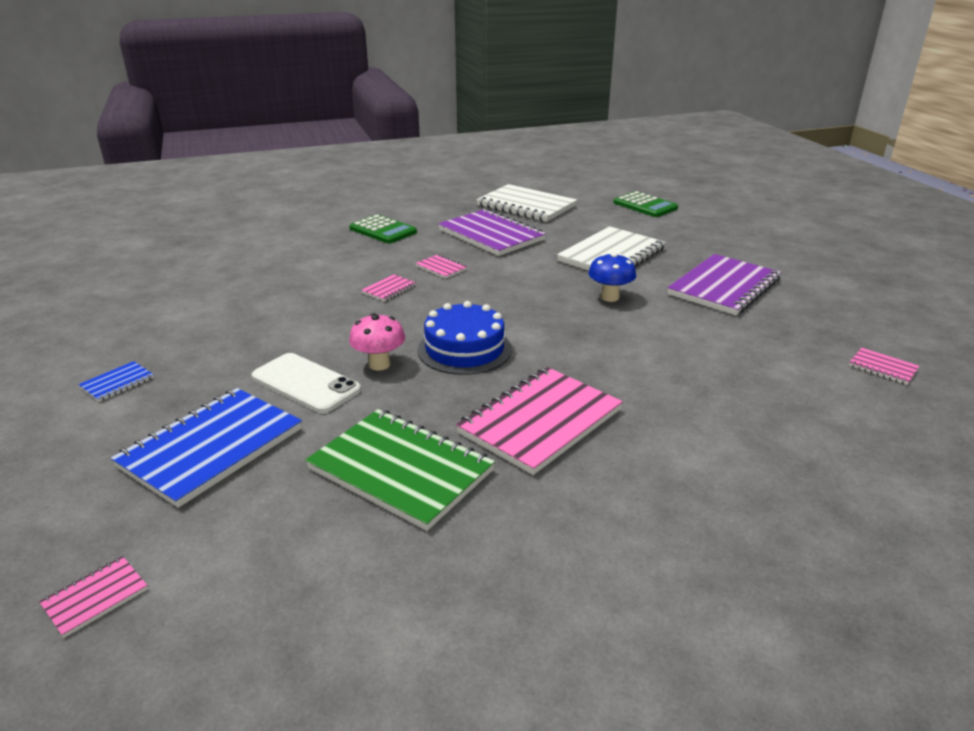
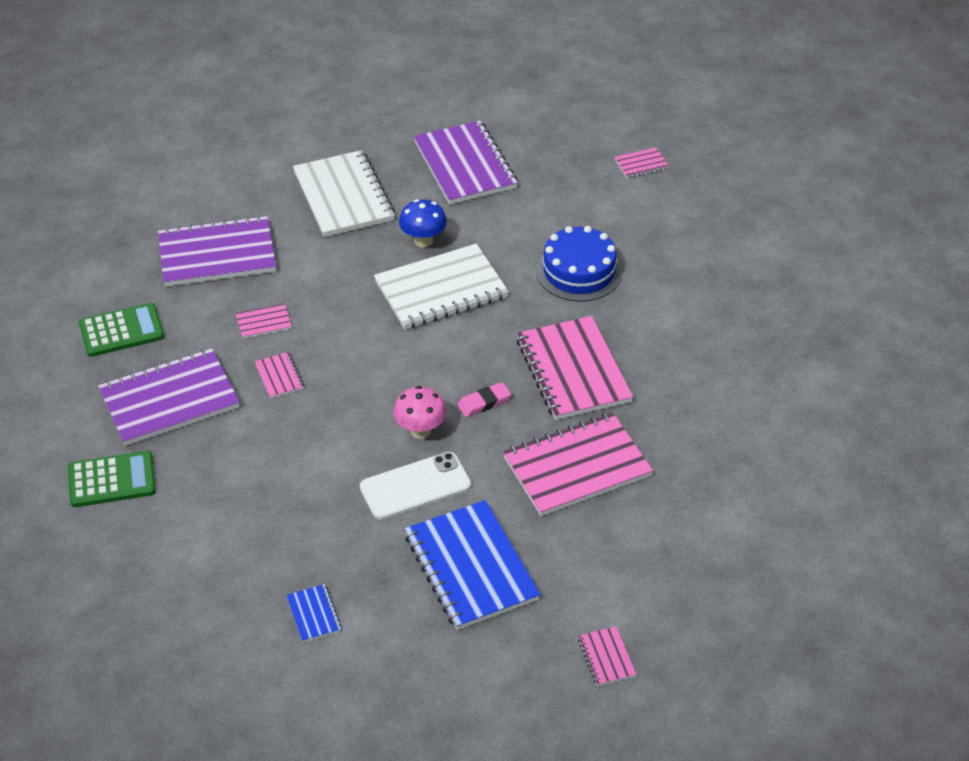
camera: 60 degrees left, 15 degrees up
green notebook [305,409,495,531] -> pink notebook [503,413,653,516]
blue cake [417,301,512,375] -> blue cake moved to [536,226,622,302]
white notebook [476,184,577,222] -> white notebook moved to [374,244,509,330]
green calculator [614,191,678,217] -> green calculator moved to [68,451,156,507]
none -> purple notebook [98,348,240,446]
none -> pink eraser [457,382,511,417]

